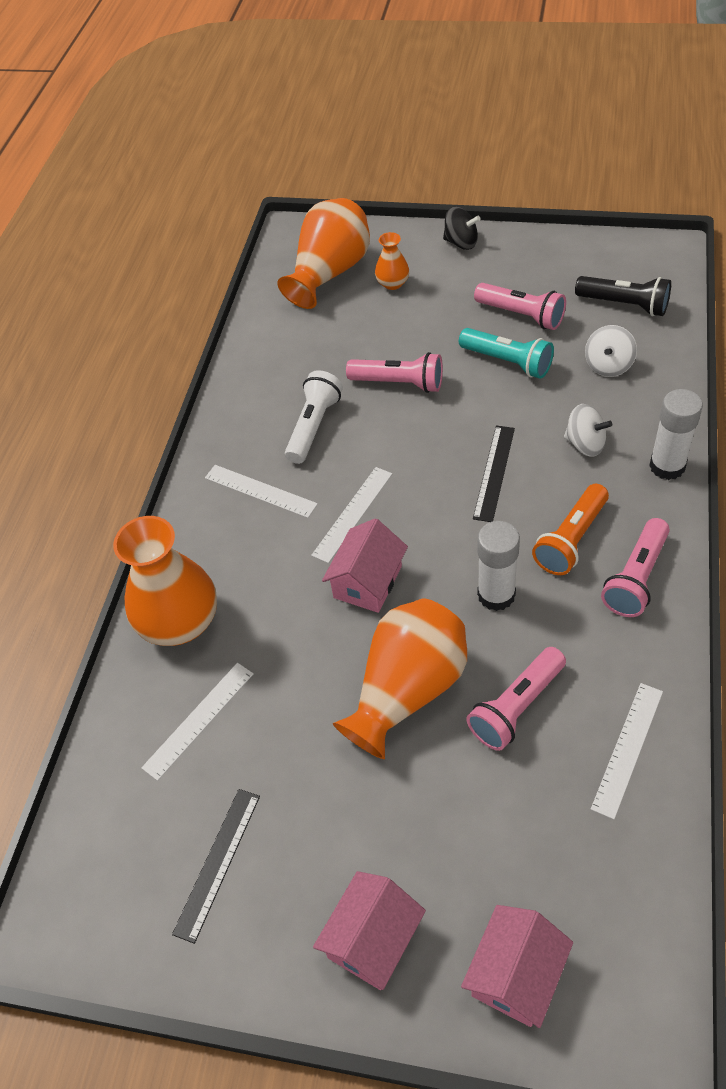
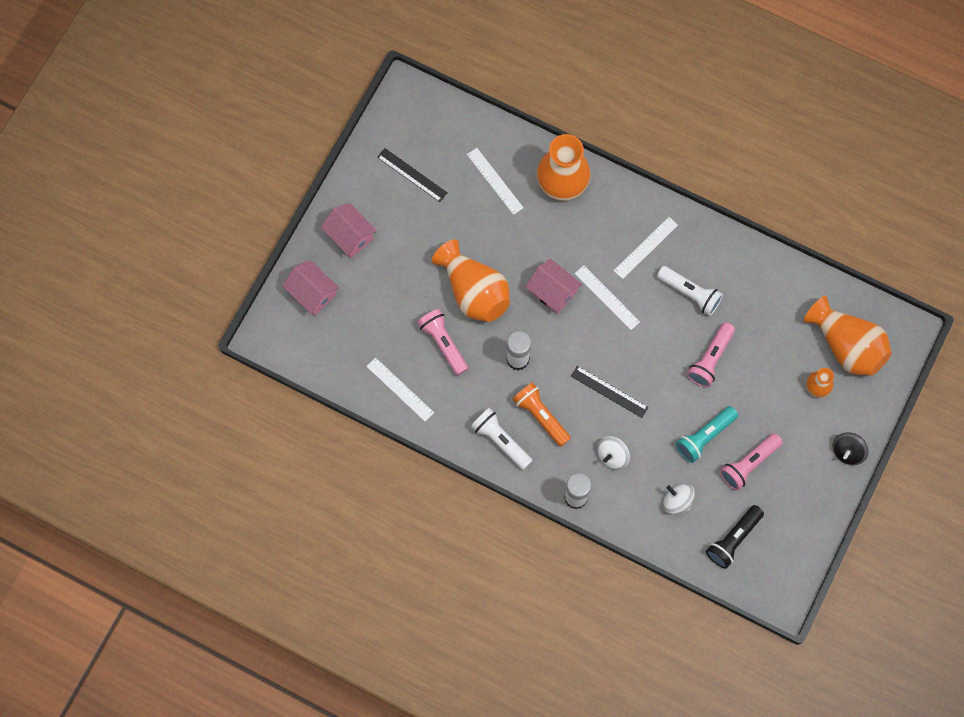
camera: 100 degrees right, 20 degrees up
pink flashlight [601,518,670,617] -> white flashlight [471,408,533,470]

